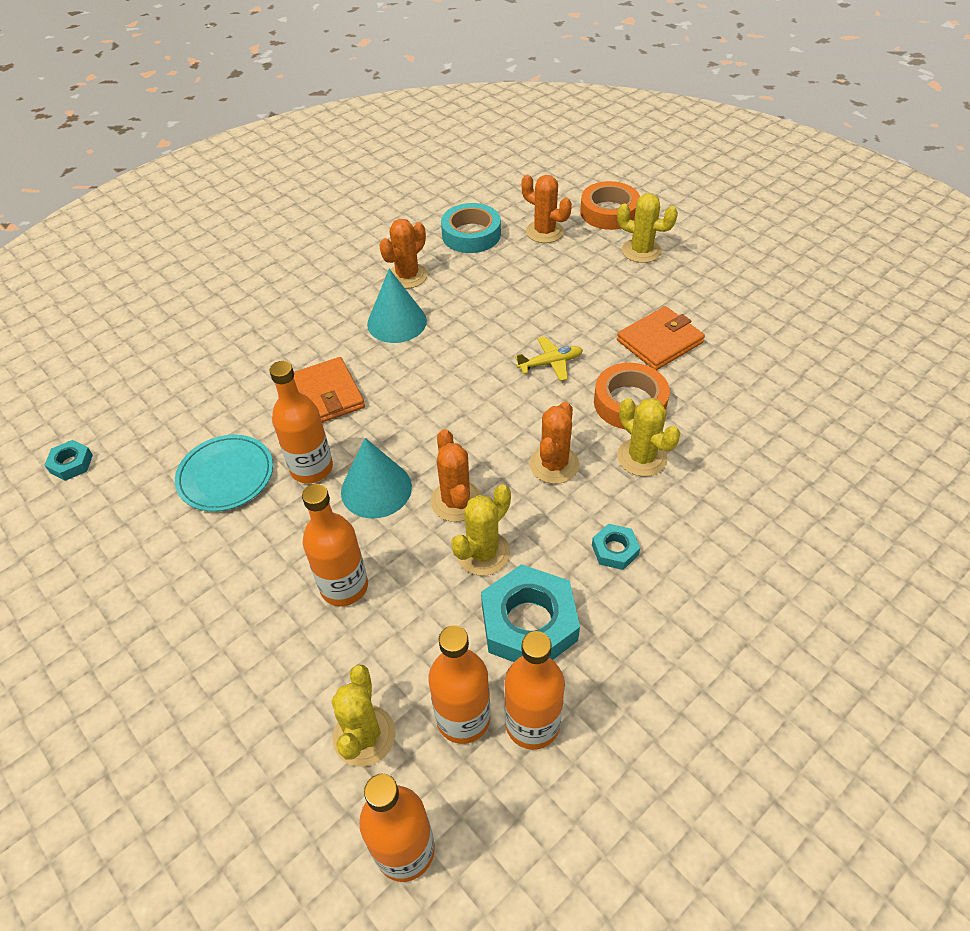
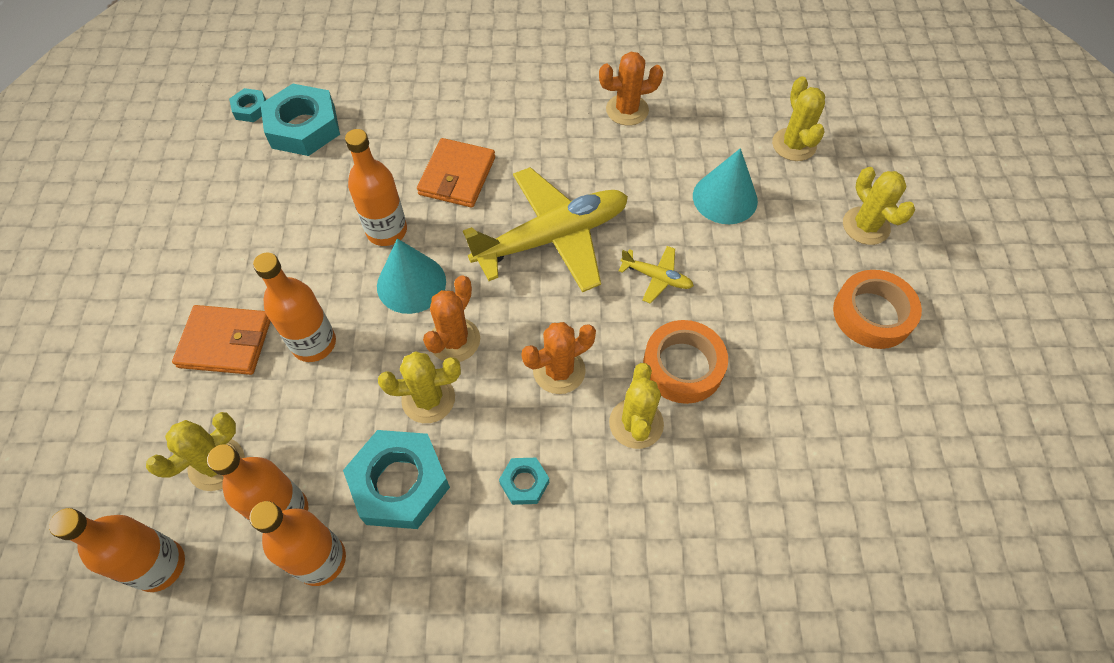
camera: 40 degrees right, 10 degrees up
turquoise plate [175,434,273,512] -> none
turquoise cone [367,269,427,343] -> turquoise cone moved to [693,148,758,224]
turquoise tape [441,203,501,253] -> none
orange cactus [522,175,572,243] -> yellow cactus [772,76,825,161]
orange tape [580,181,640,230] -> orange tape moved to [833,270,922,349]
orange wallet [617,306,705,370] -> orange wallet moved to [172,305,271,375]
none -> turquoise nut [260,84,340,156]
none -> yellow plane [463,167,628,292]

